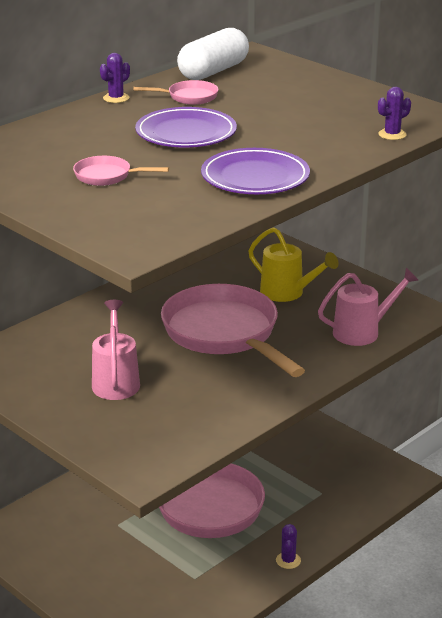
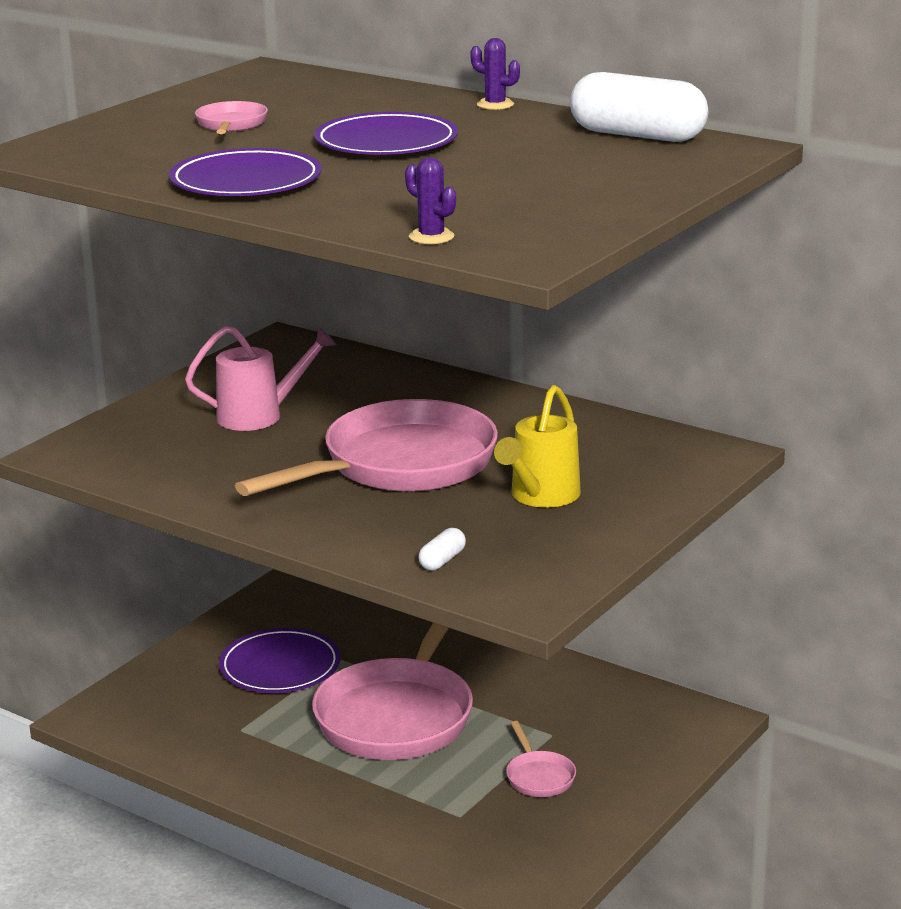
camera: 80 degrees right, 5 degrees down
pink pan [133,80,219,105] -> pink pan moved to [506,721,576,797]
purple cactus [276,524,301,569] -> none
pink watering can [318,268,419,346] -> white capsule [418,528,466,570]
none -> purple plate [219,628,341,693]

